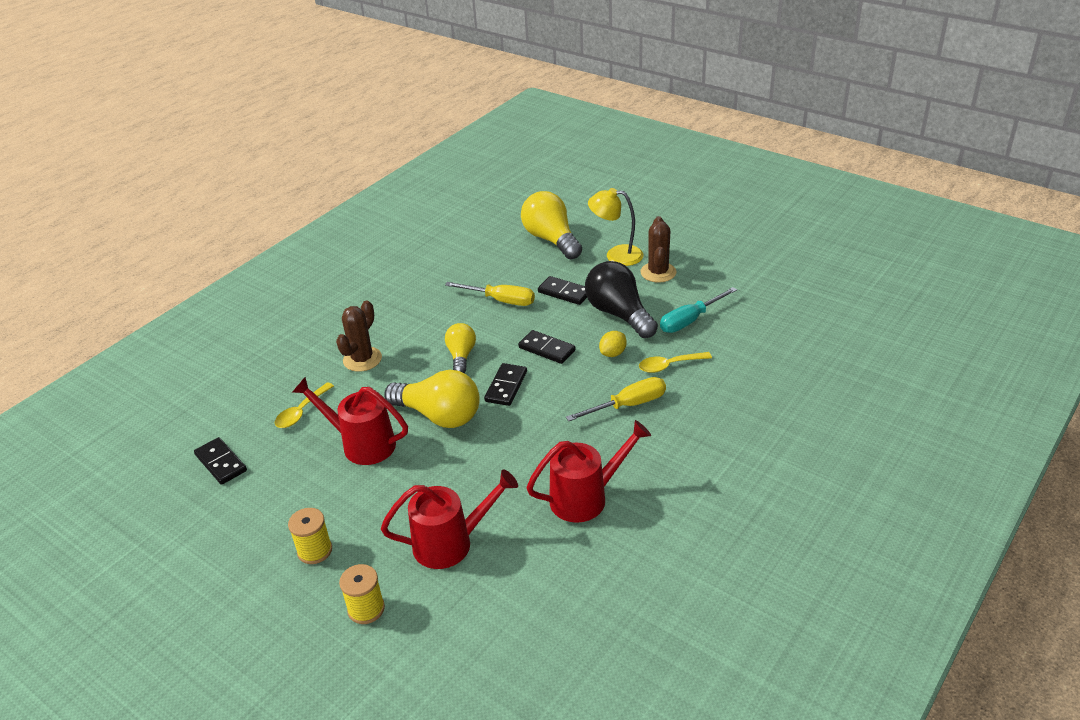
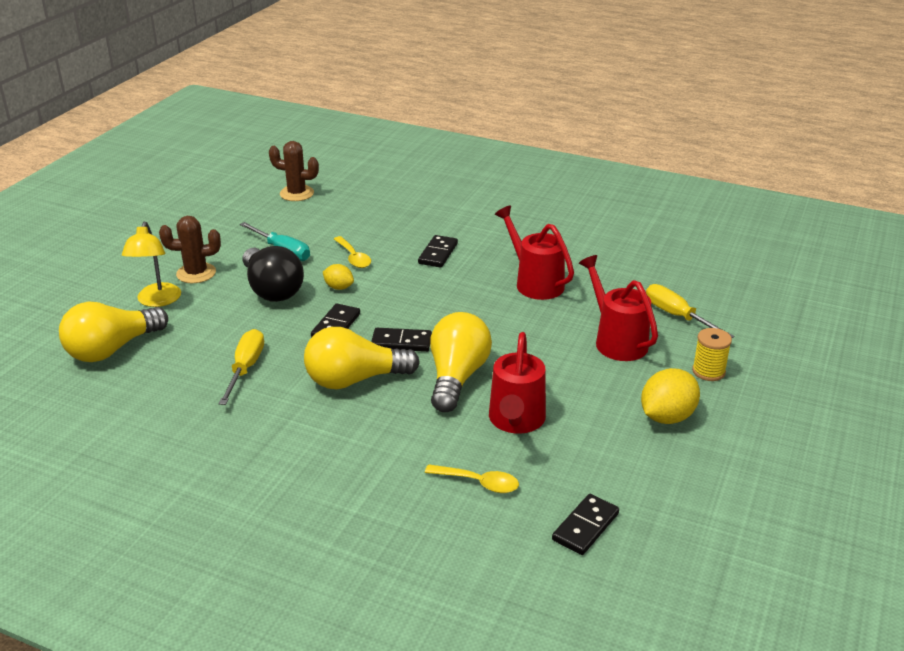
camera: 105 degrees left, 5 degrees down
yellow spool [288,508,332,564] -> yellow lemon [641,368,700,424]
brown cactus [336,300,382,372] -> brown cactus moved to [269,141,319,201]
yellow light bulb [445,323,476,373] -> yellow light bulb [304,327,420,389], size x1.71
black domino [538,276,587,305] -> black domino moved to [418,235,458,268]
yellow screwdriver [566,377,666,421] -> yellow screwdriver moved to [646,284,734,338]
black light bulb [585,261,658,338] -> black light bulb turned 75 degrees counterclockwise [243,246,304,302]

